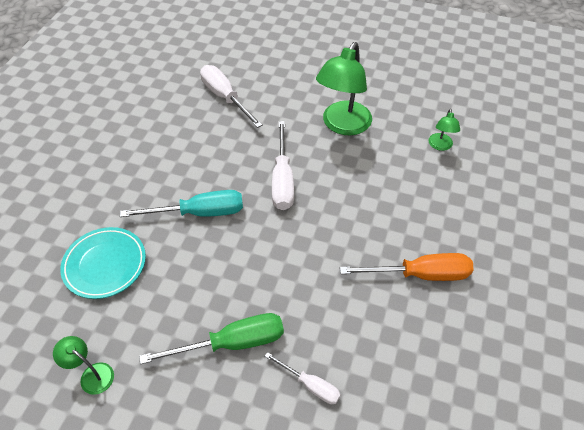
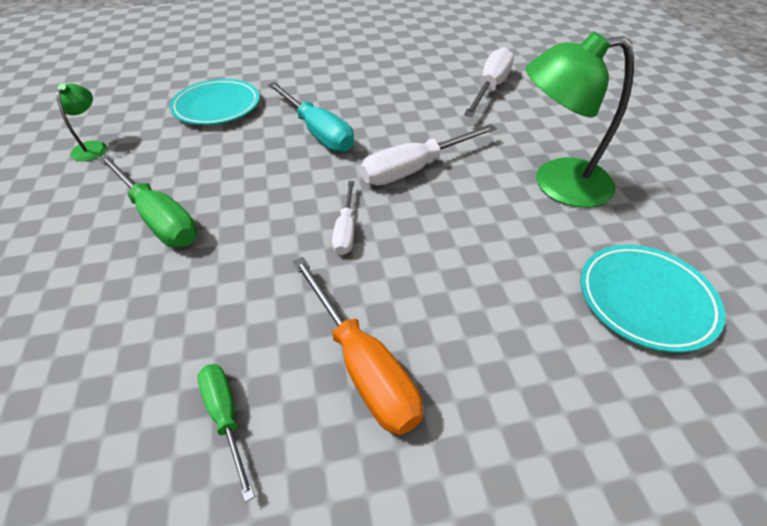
camera: 60 degrees right, 5 degrees down
white screwdriver [265,352,341,404] -> white screwdriver moved to [332,181,355,255]
green lamp [428,109,460,151] -> turquoise plate [580,245,725,353]
none -> green screwdriver [197,364,255,502]

